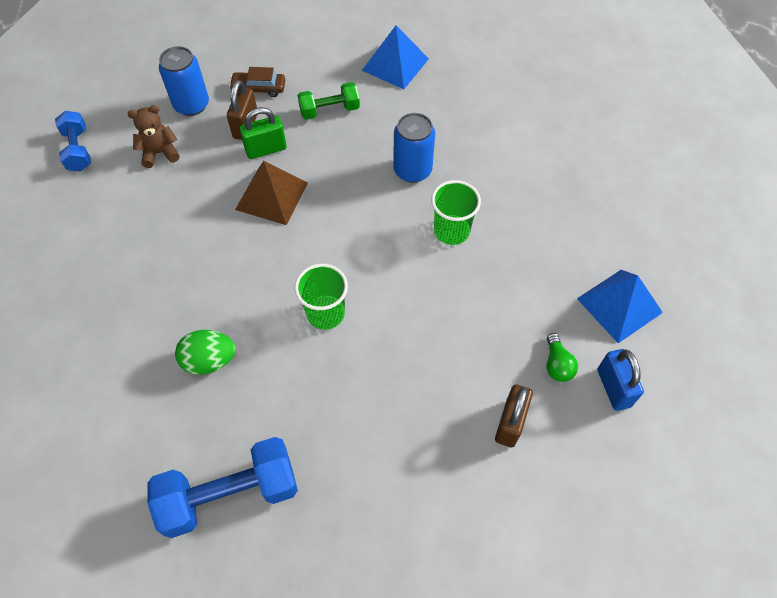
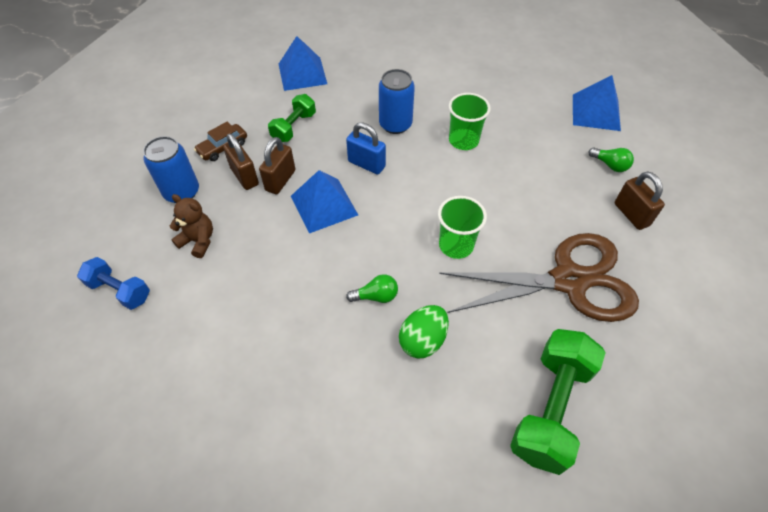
camera: 45 degrees left, 5 degrees down
brown teddy bear [127,105,179,168] -> brown teddy bear turned 90 degrees clockwise [169,194,213,258]
blue dumbbell [147,437,298,538] -> green dumbbell [510,329,606,475]
brown pyramid [235,161,308,225] -> blue pyramid [291,170,358,233]
green padlock [240,107,287,159] -> brown padlock [259,137,295,194]
blue padlock [597,349,644,411] -> blue padlock moved to [346,122,386,175]
none -> green light bulb [346,274,398,303]
none -> brown scissors [439,233,639,322]

